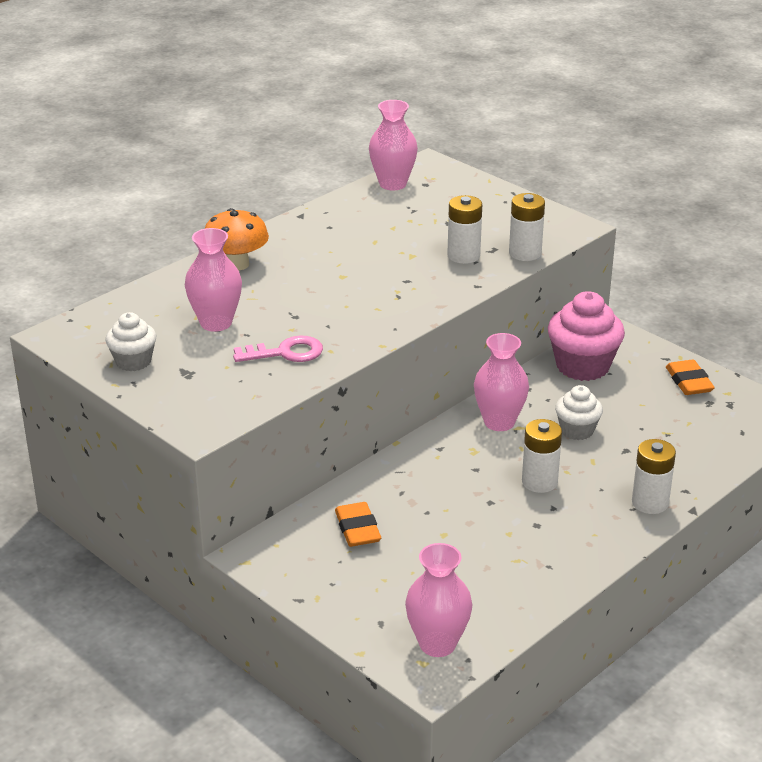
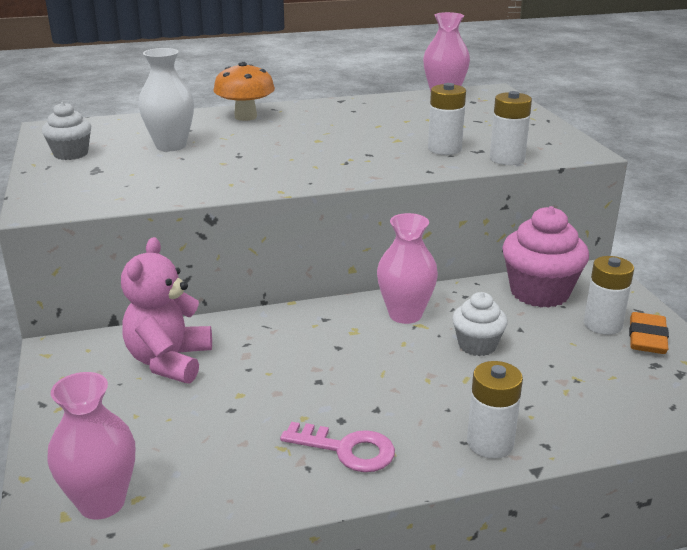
camera: 30 degrees right, 5 degrees down
pink vase [185,228,242,332] -> white vase [138,48,194,151]
pink key [233,336,323,362] -> pink key moved to [280,422,395,472]
orange eraser [335,502,381,547] -> pink teddy bear [121,237,212,383]
white battery [522,419,562,493] -> white battery moved to [584,256,634,335]

